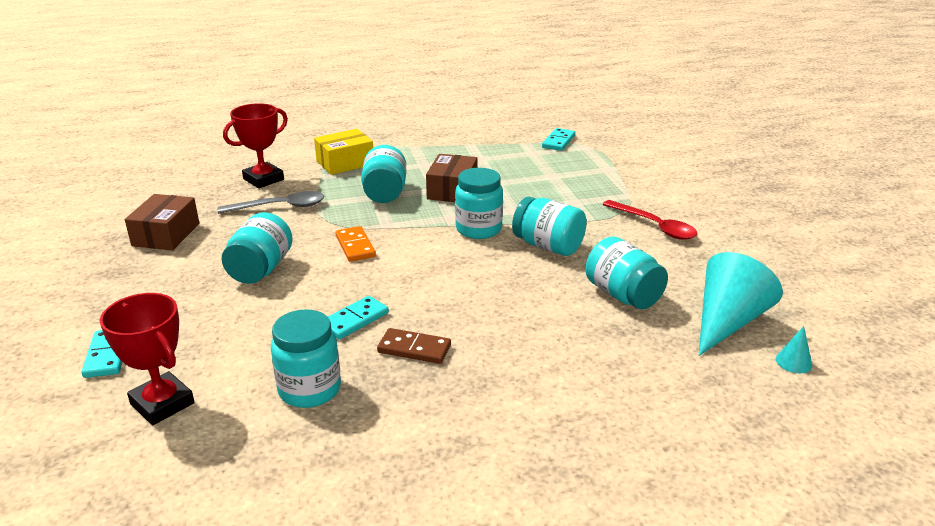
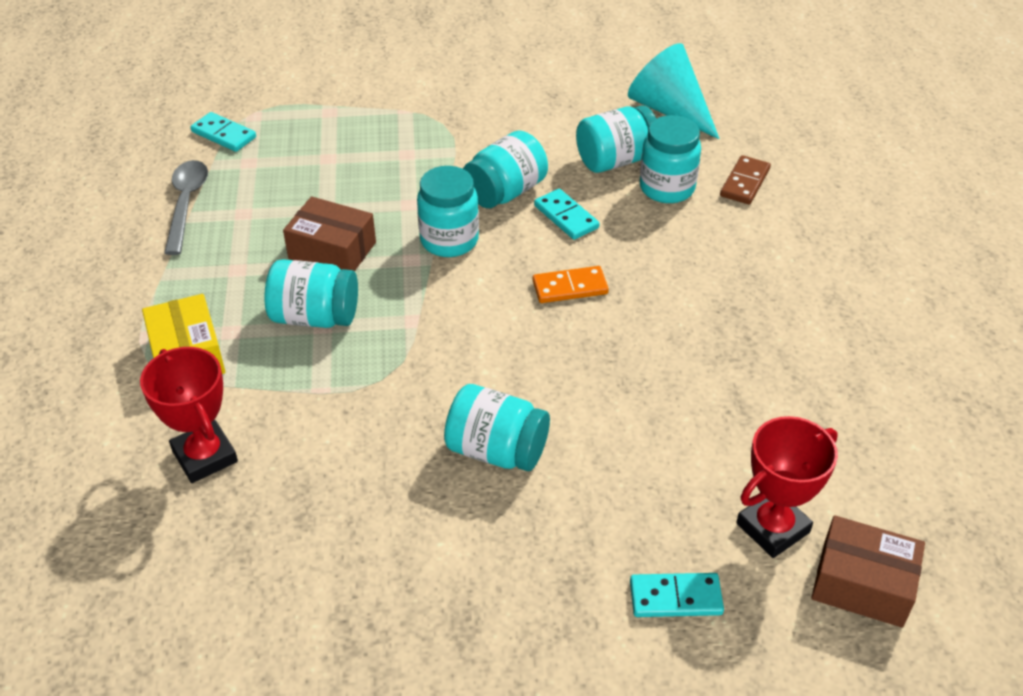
camera: 80 degrees left, 15 degrees up
brown box [125,194,199,250] -> brown box moved to [811,515,925,628]
grey spoon [217,191,325,214] -> grey spoon moved to [164,160,208,255]
turquoise jar [271,309,341,408] -> turquoise jar moved to [640,115,701,203]
turquoise domino [328,296,389,340] -> turquoise domino moved to [534,189,600,240]
orange domino [336,226,376,262] -> orange domino moved to [533,266,609,303]
brown domino [377,328,451,364] -> brown domino moved to [720,155,771,205]
red spoon [602,200,697,240] -> none
turquoise cone [776,326,812,373] -> none

